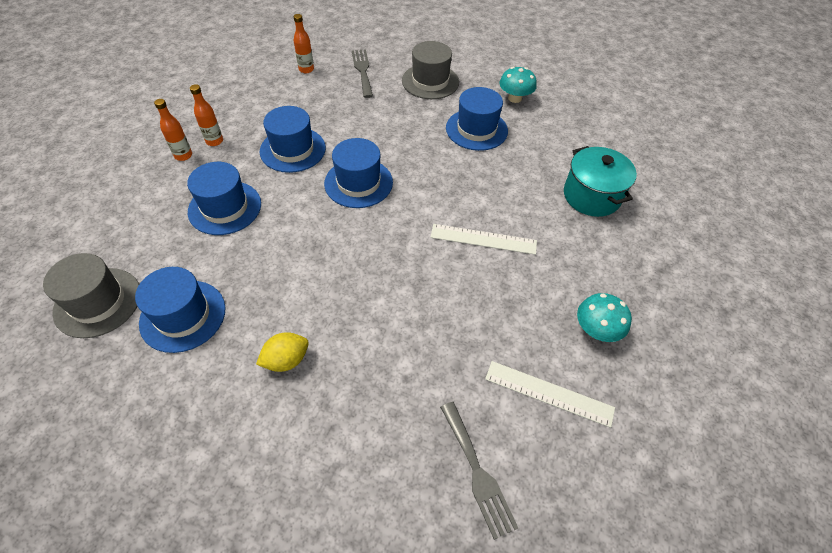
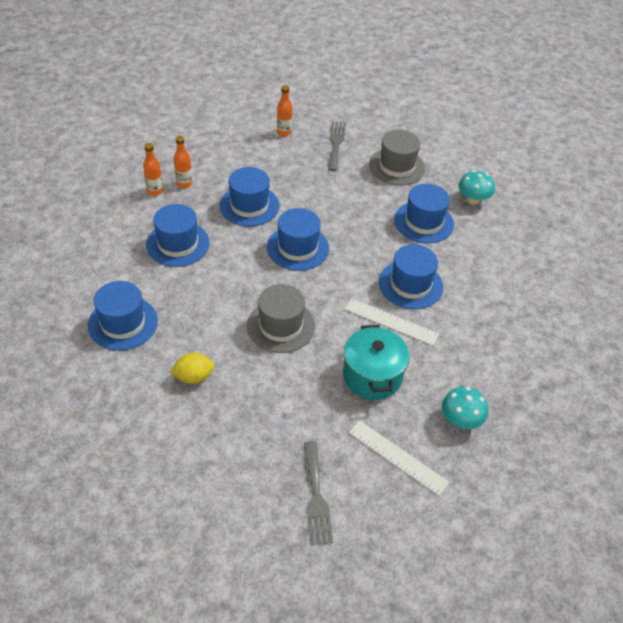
camera: 15 degrees right, 5 degrees down
grey hat [43,253,139,338] -> grey hat moved to [247,284,315,353]
turquoise pot [564,146,637,217] -> turquoise pot moved to [343,325,410,400]
none -> blue hat [379,244,443,309]

